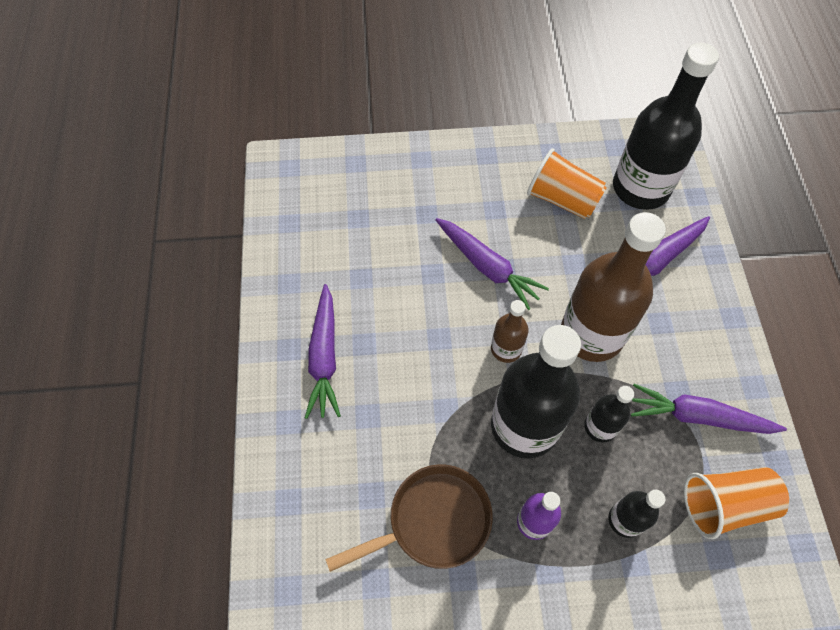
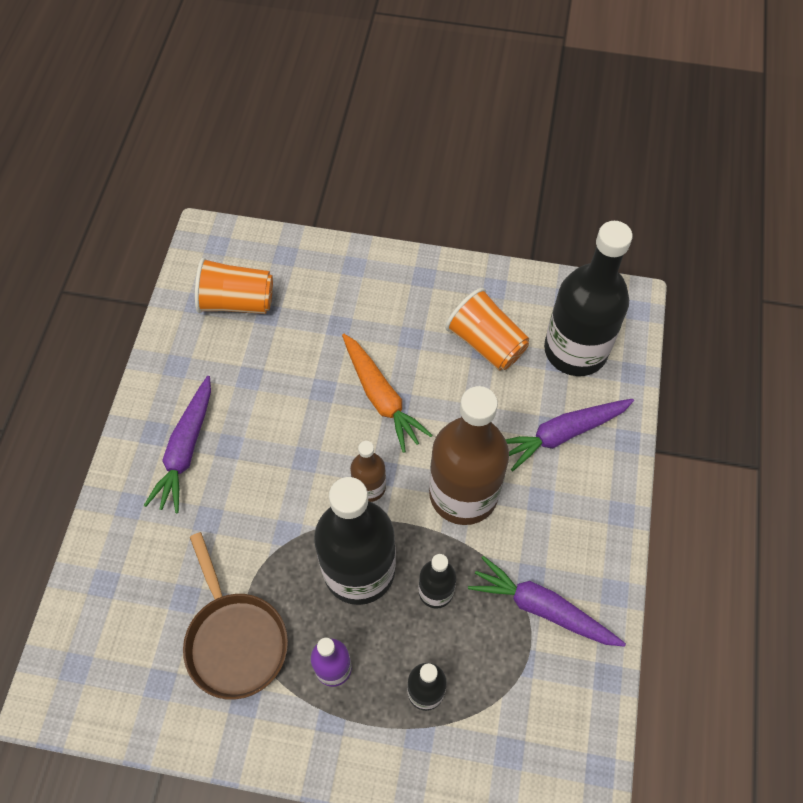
camera: 15 degrees right, 0 degrees up
brown pan [325,464,493,572] -> brown pan turned 75 degrees clockwise [183,532,288,700]
purple carrot [435,218,549,310] -> orange carrot [342,333,433,453]
orange cup [684,467,789,539] -> orange cup moved to [195,258,273,314]

